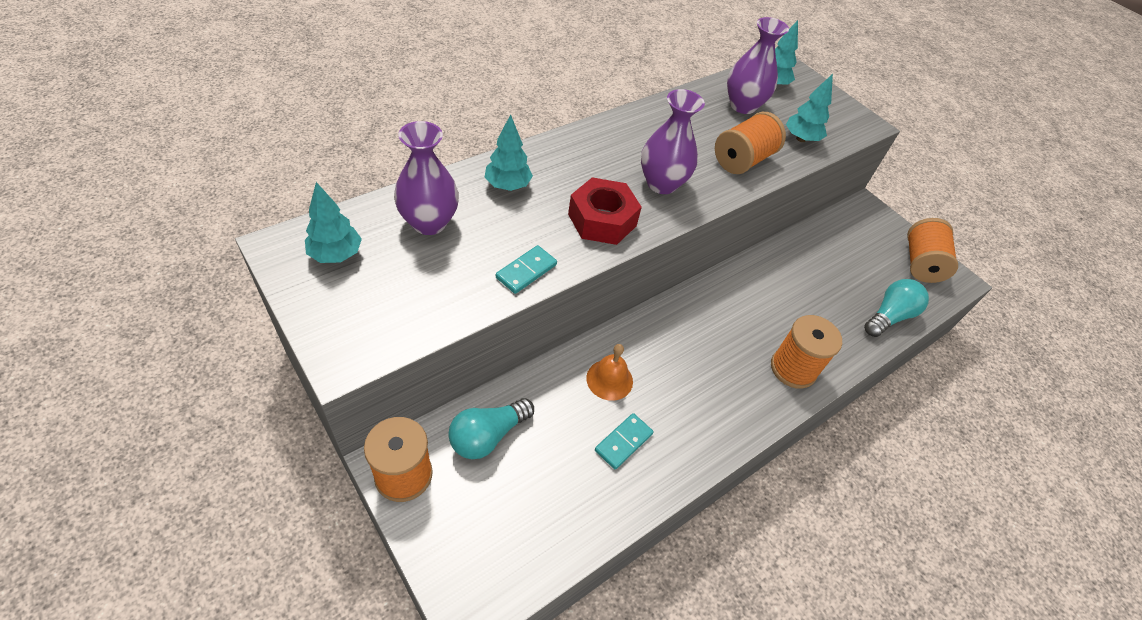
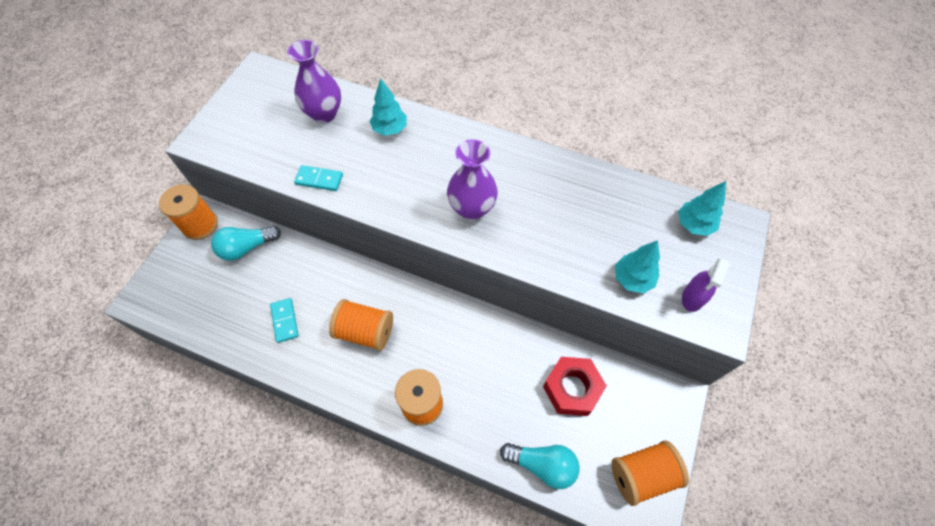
camera: 65 degrees right, 10 degrees up
turquoise tree [305,182,362,263] -> none
turquoise light bulb [448,398,534,459] -> turquoise light bulb turned 45 degrees counterclockwise [211,226,281,261]
red nut [568,177,642,245] -> red nut moved to [543,357,607,416]
orange bell [586,344,633,401] -> none
turquoise domino [595,413,653,470] -> turquoise domino turned 60 degrees clockwise [270,298,299,343]
orange spool [715,112,786,174] -> orange spool moved to [329,299,393,351]
purple vase [727,17,789,114] -> none
none -> purple spray bottle [682,258,730,312]

